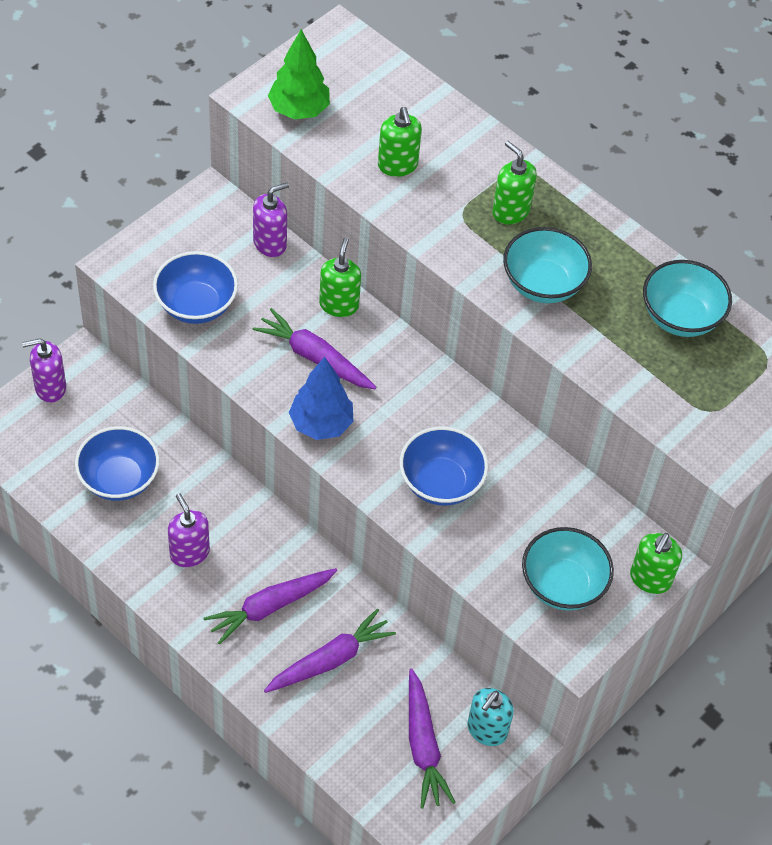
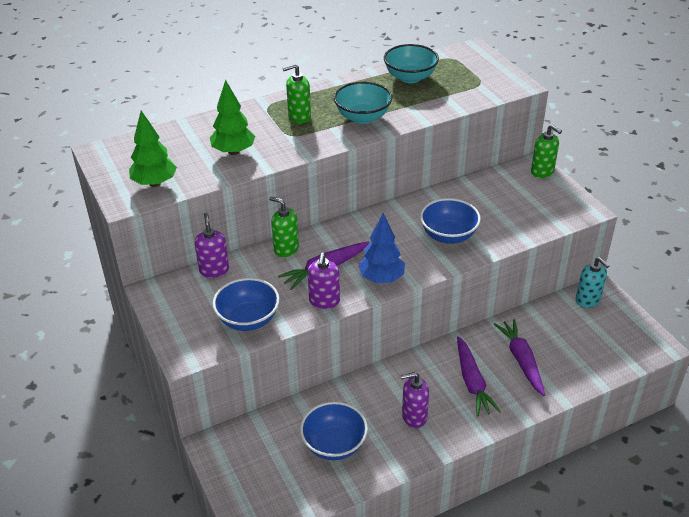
camera: 65 degrees left, 15 degrees down
purple soap dispenser [22,338,66,403] -> purple soap dispenser moved to [308,252,340,309]
green soap dispenser [378,107,422,177] -> green tree [210,79,255,155]
purple carrot [409,668,456,809] -> none
turquoise bowl [522,527,614,611] -> none

